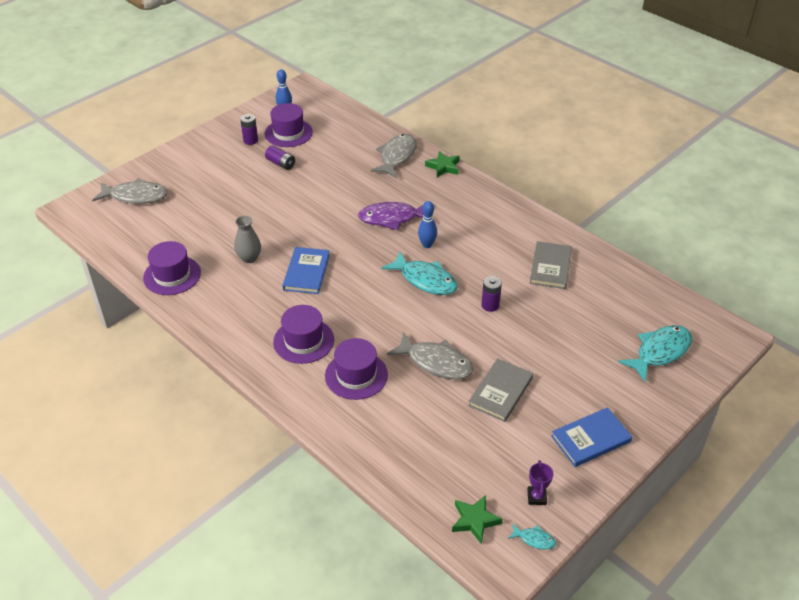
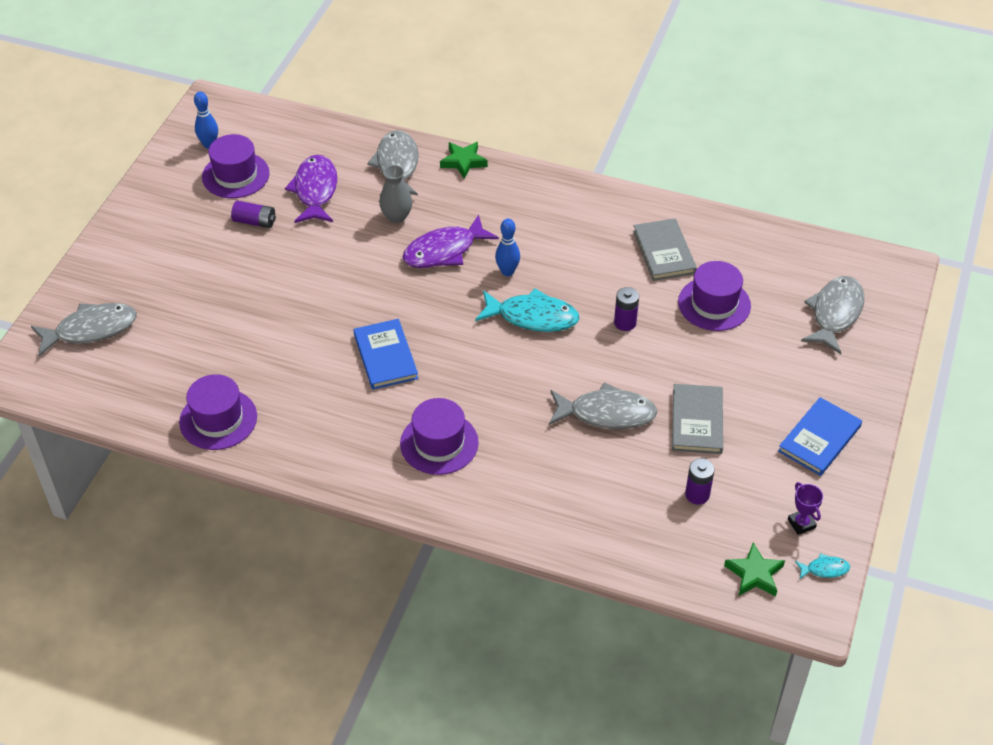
camera: 25 degrees left, 5 degrees up
grey vase [234,216,261,263] -> grey vase moved to [379,165,412,223]
purple battery [240,114,258,145] -> purple battery moved to [685,458,715,505]
purple hat [325,338,388,400] -> purple hat moved to [678,261,751,331]
turquoise fish [618,325,692,382] -> grey fish [801,276,864,354]
none -> purple fish [285,155,337,223]

